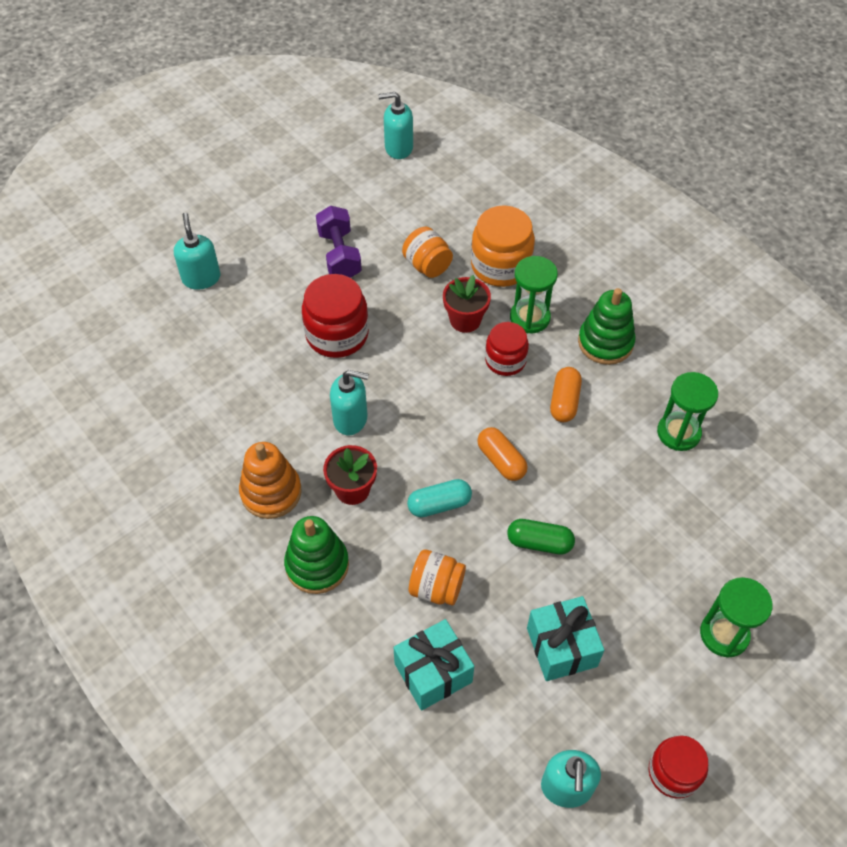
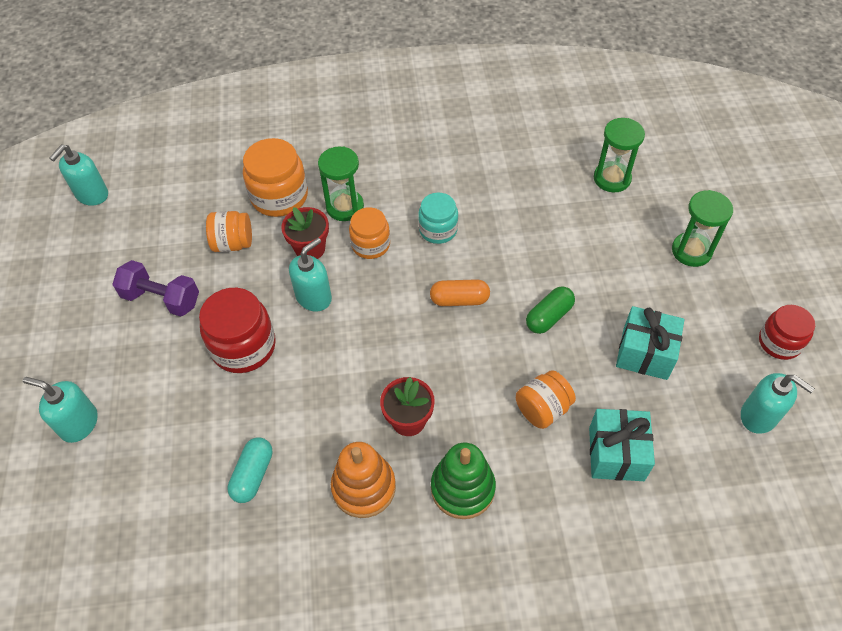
camera: 55 degrees left, 0 degrees up
turquoise soap dispenser [330,370,369,435] -> turquoise soap dispenser moved to [289,238,332,312]
turquoise capsule [407,479,472,517] -> turquoise capsule moved to [227,437,272,503]
red jar [485,322,529,376] -> orange jar [349,207,390,259]
orange capsule [550,367,582,422] -> turquoise jar [418,193,458,244]
green stacking toy [578,288,636,365] -> none
green hourglass [657,372,718,451] -> green hourglass moved to [594,118,645,192]

